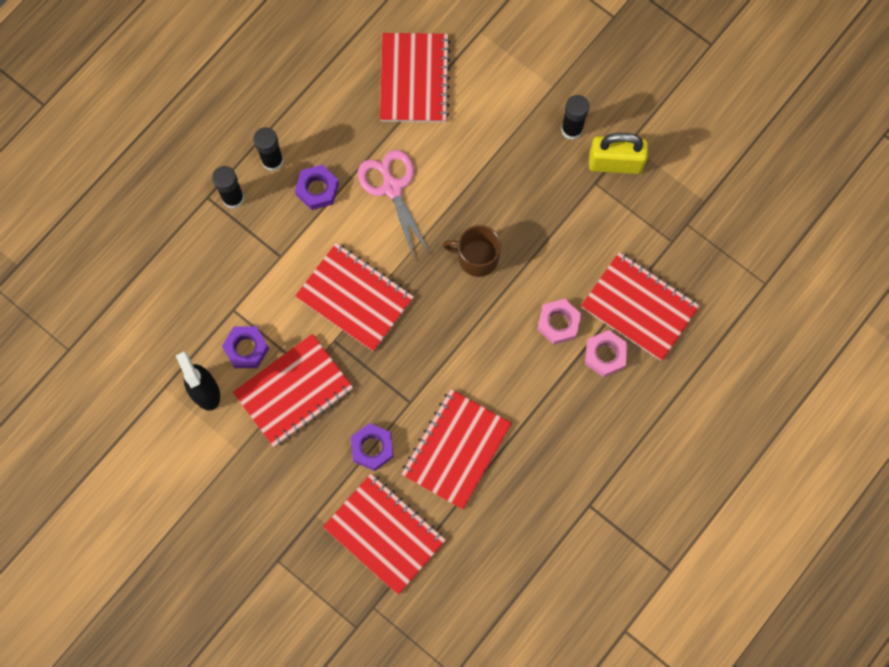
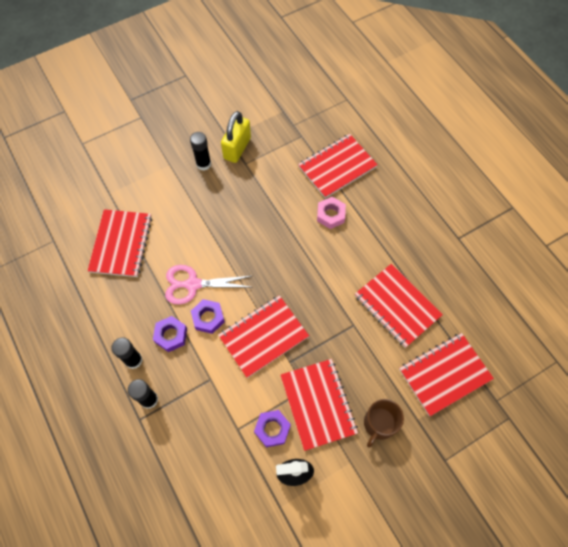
camera: 70 degrees left, 10 degrees down
purple nut [351,423,394,471] -> purple nut moved to [191,299,225,334]
red notebook [380,33,451,122] -> red notebook turned 75 degrees clockwise [87,209,152,277]
brown mug [443,225,501,277] -> brown mug moved to [364,399,404,448]
pink nut [585,330,628,377] -> none

